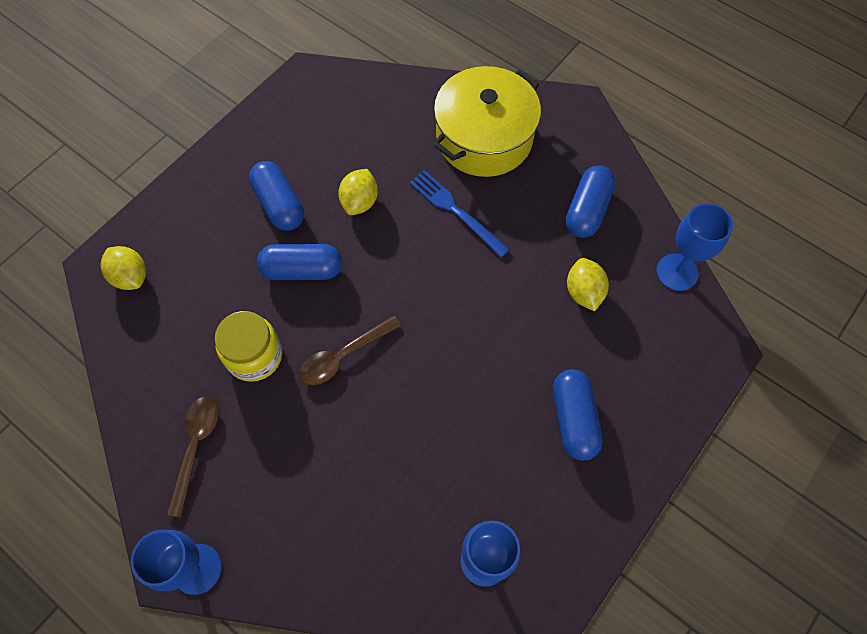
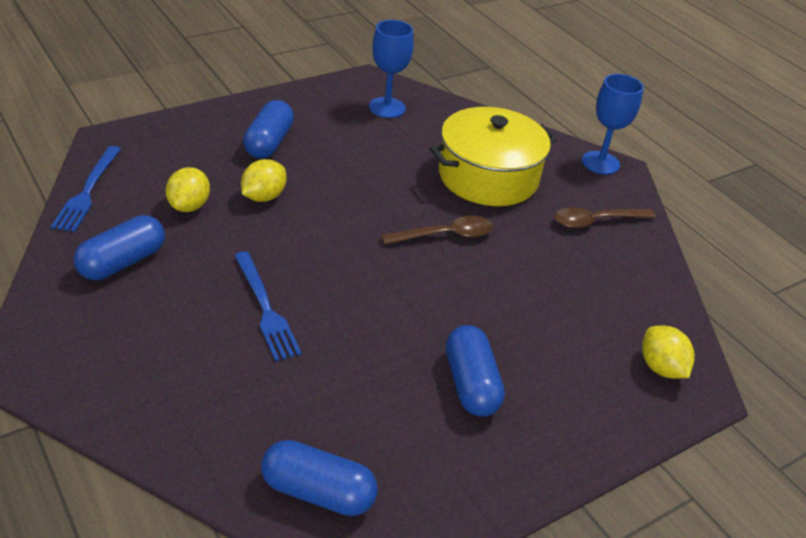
camera: 165 degrees left, 25 degrees down
brown spoon [167,396,219,518] -> brown spoon turned 45 degrees clockwise [554,207,656,228]
yellow jar [215,311,282,382] -> none
blue capsule [257,244,342,280] -> blue capsule moved to [261,440,378,516]
yellow lemon [338,169,378,215] -> yellow lemon moved to [241,159,286,202]
yellow pot [433,66,541,177] -> yellow pot moved to [430,107,557,206]
blue goblet [656,203,733,291] -> blue fork [51,146,121,232]

